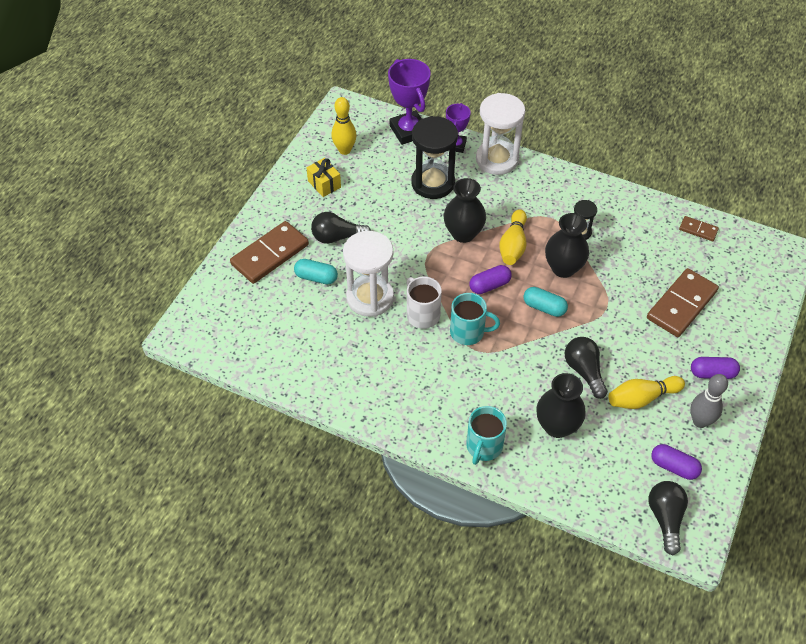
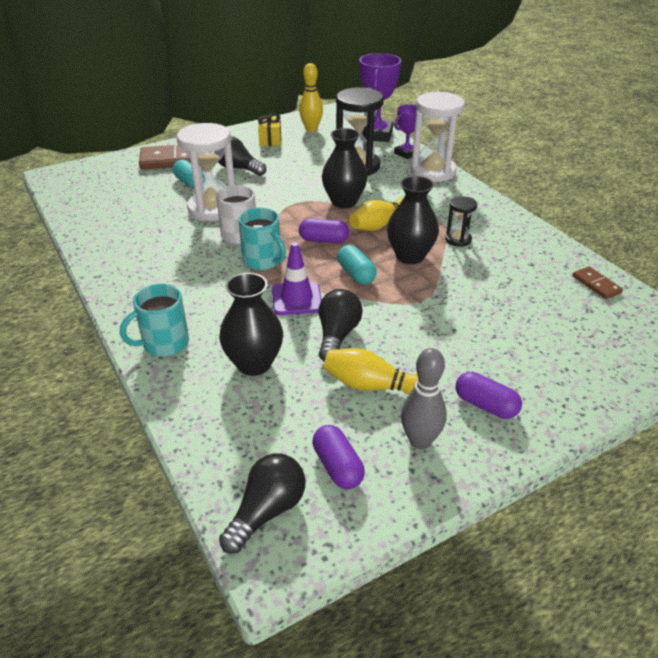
camera: 35 degrees right, 15 degrees down
brown domino [647,268,719,337] -> none
none -> purple traffic cone [272,242,321,315]

